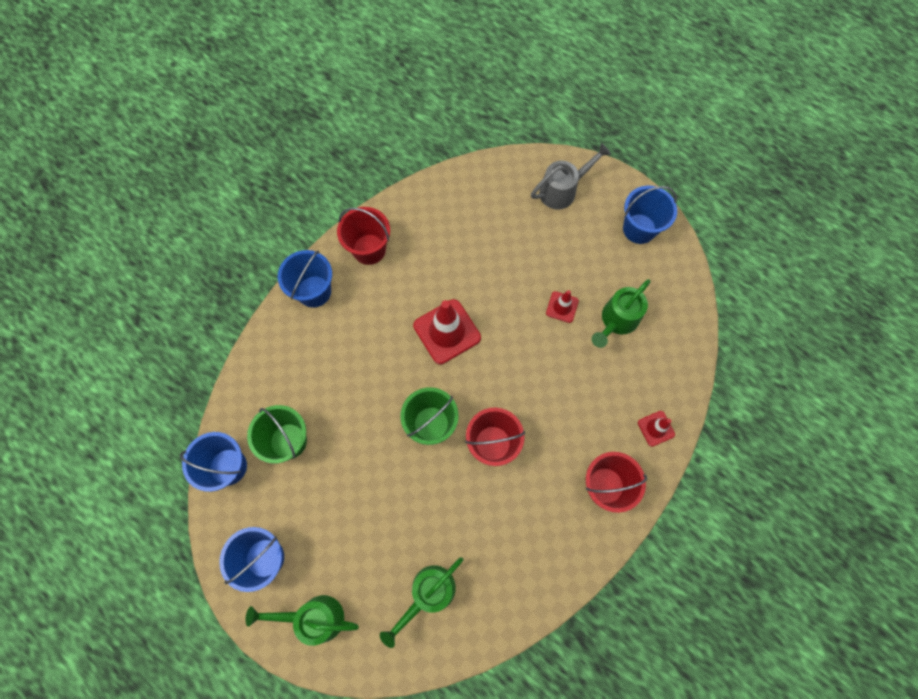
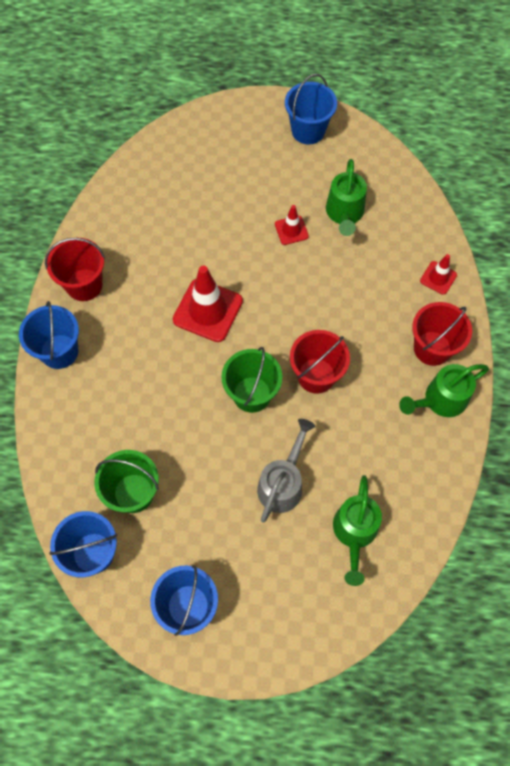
camera: 35 degrees left, 5 degrees down
green watering can [246,595,359,646] -> green watering can moved to [399,364,489,417]
grey watering can [531,143,611,209] -> grey watering can moved to [257,419,315,523]

